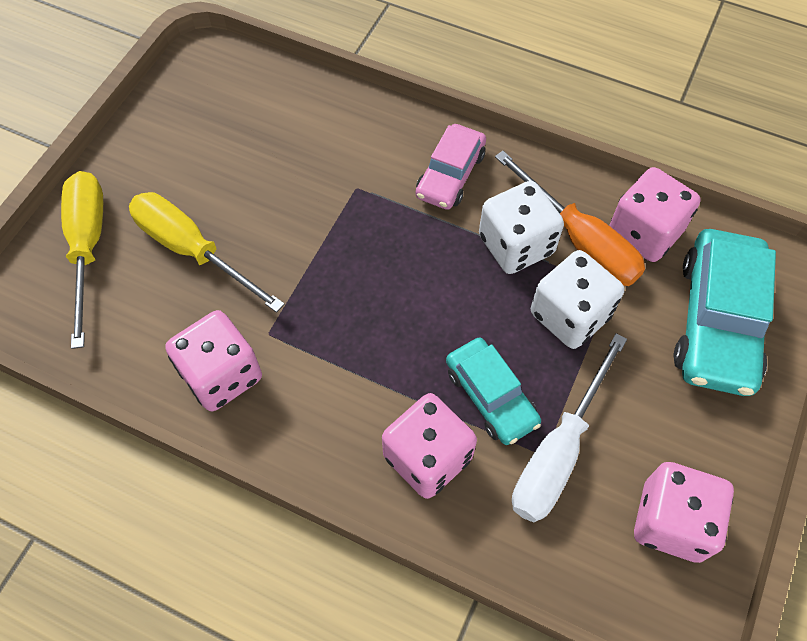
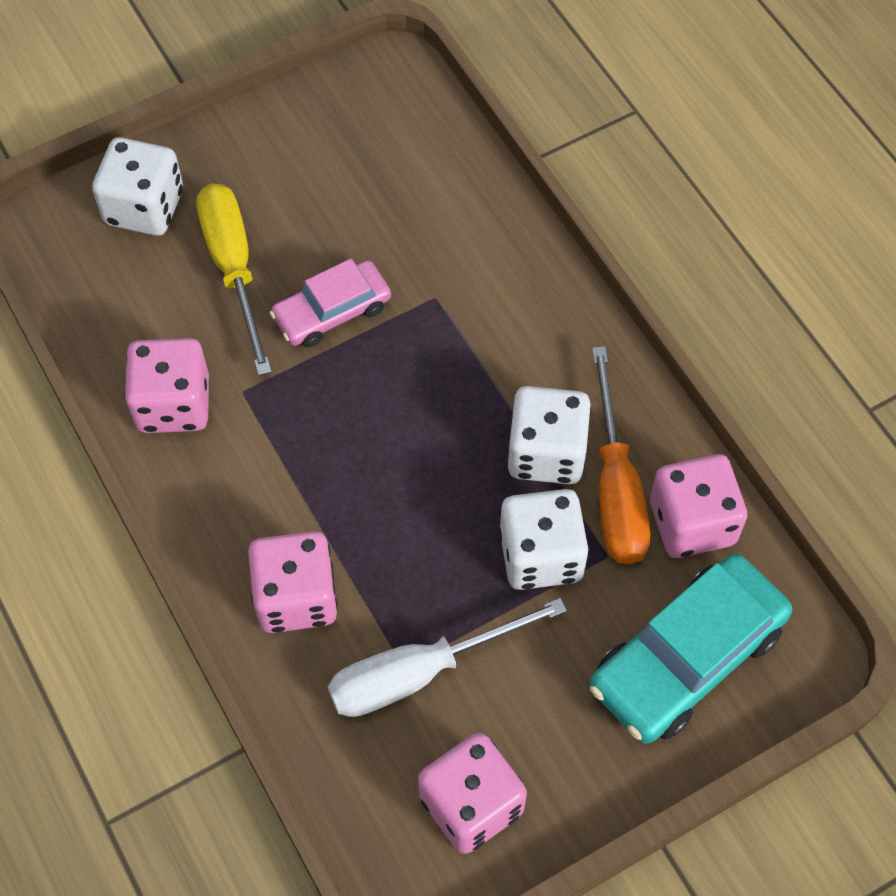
camera: 35 degrees right, 0 degrees up
yellow screwdriver [61,171,103,349] -> white dice [92,137,183,236]
pink car [415,124,486,210] -> pink car moved to [270,259,391,348]
turquoise car [446,337,541,445] -> none

